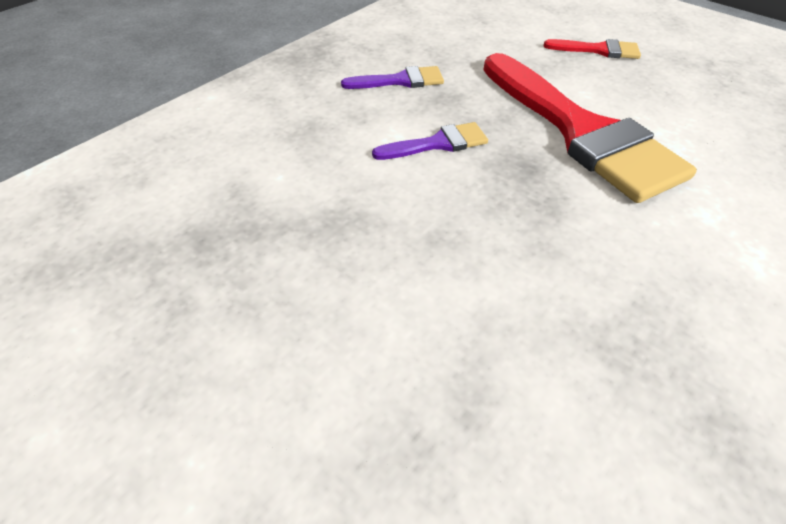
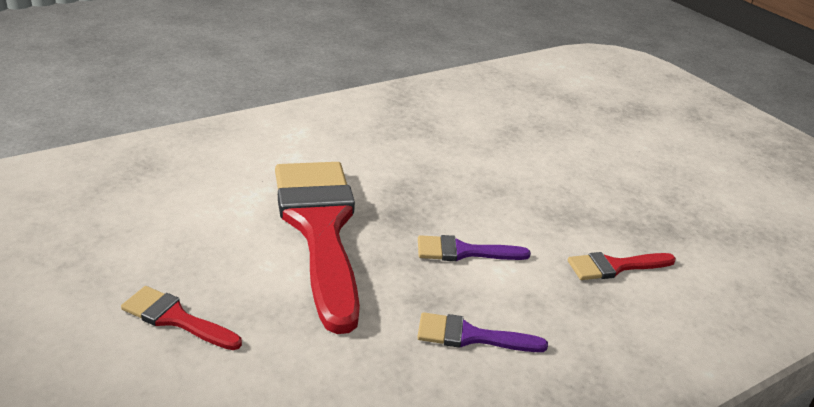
camera: 165 degrees left, 15 degrees down
none -> red brush [568,252,676,280]

